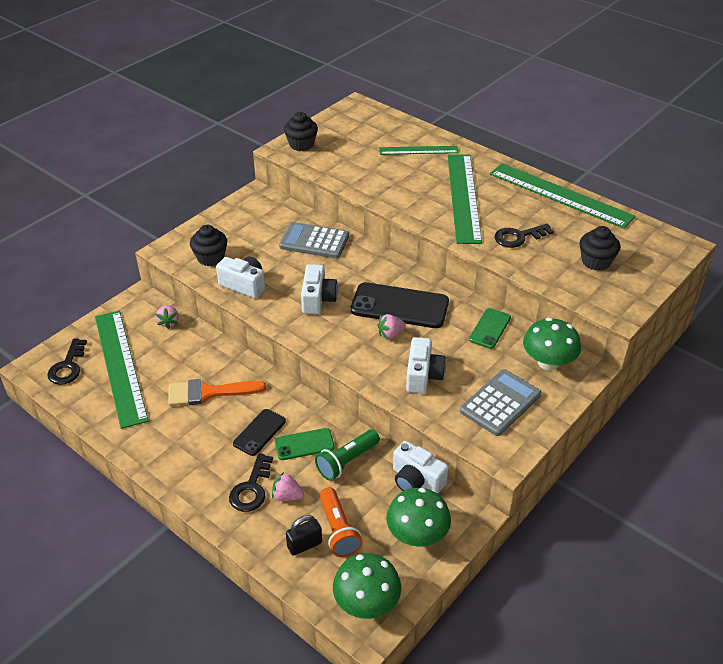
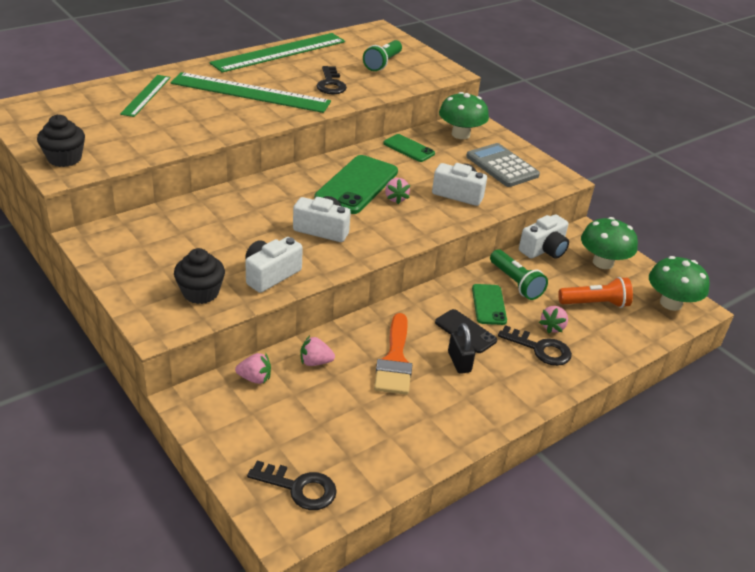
camera: 80 degrees left, 5 degrees down
green ruler [95,311,148,429] -> none
grey calculator [279,222,349,259] -> none
black padlock [286,515,322,556] -> black padlock moved to [448,323,475,374]
black phone [350,282,449,328] -> green phone [314,155,398,214]
black cupcake [580,226,620,271] -> green flashlight [363,40,402,71]
none -> pink strawberry [300,336,335,366]

